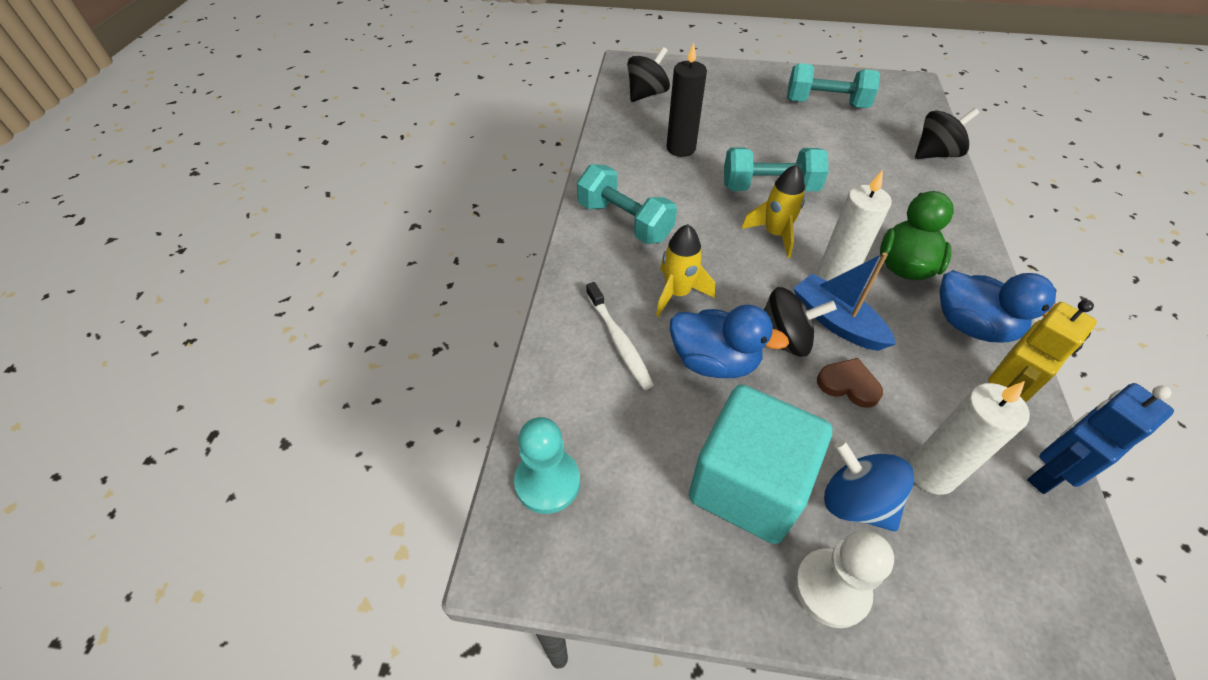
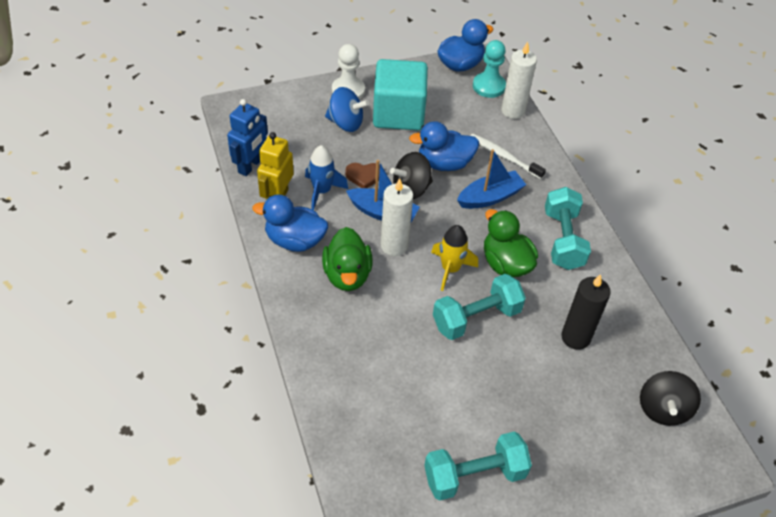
camera: 150 degrees right, 0 degrees up
turquoise dumbbell [577,164,677,244] -> turquoise dumbbell turned 75 degrees clockwise [545,187,591,270]
yellow rocket [656,224,715,317] -> blue boat [457,149,526,209]
white candle [909,381,1030,495] -> white candle moved to [501,42,537,119]
black spinning top [915,108,979,159] -> none
none -> blue rocket [305,145,348,211]
none -> blue duck [437,19,493,72]
none -> green duck [484,209,538,277]

